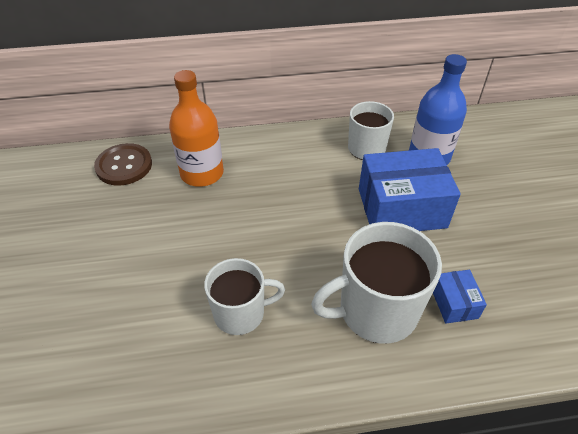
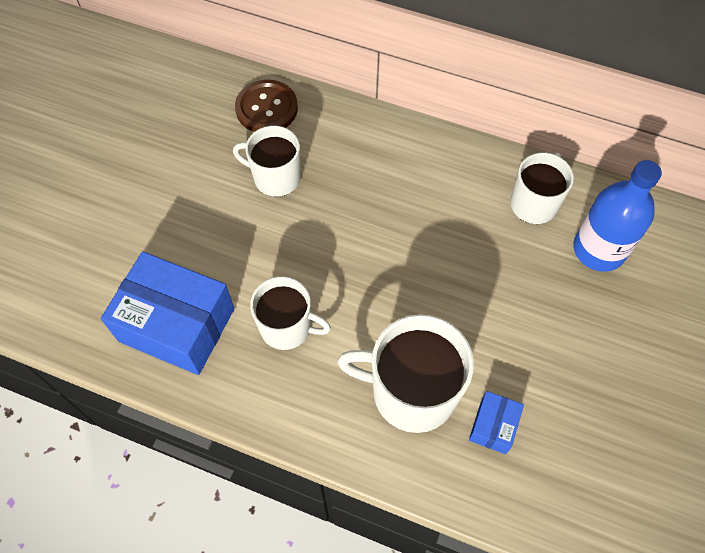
camera: 30 degrees right, 15 degrees up
orange bottle [169,70,224,187] -> none
blue box [359,148,461,231] -> blue box moved to [101,252,234,375]
none -> white mug [233,126,301,197]

